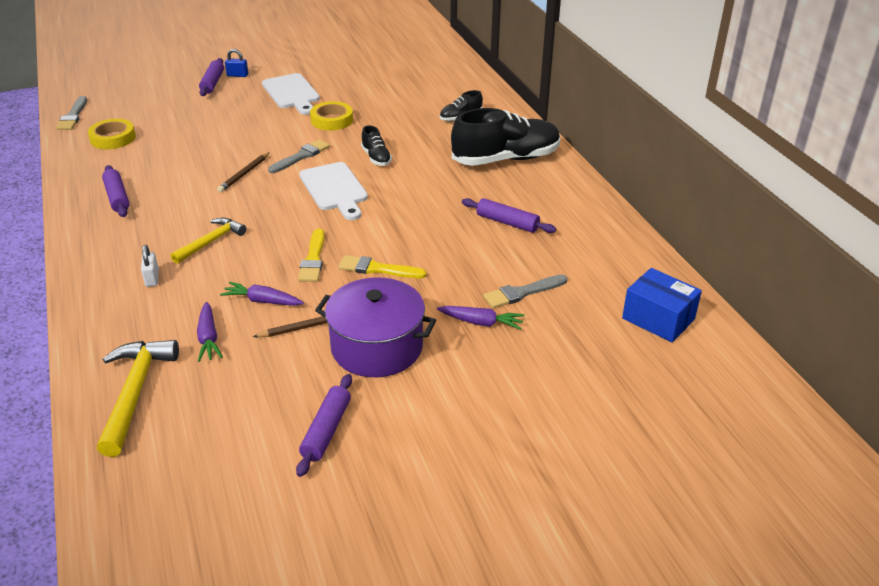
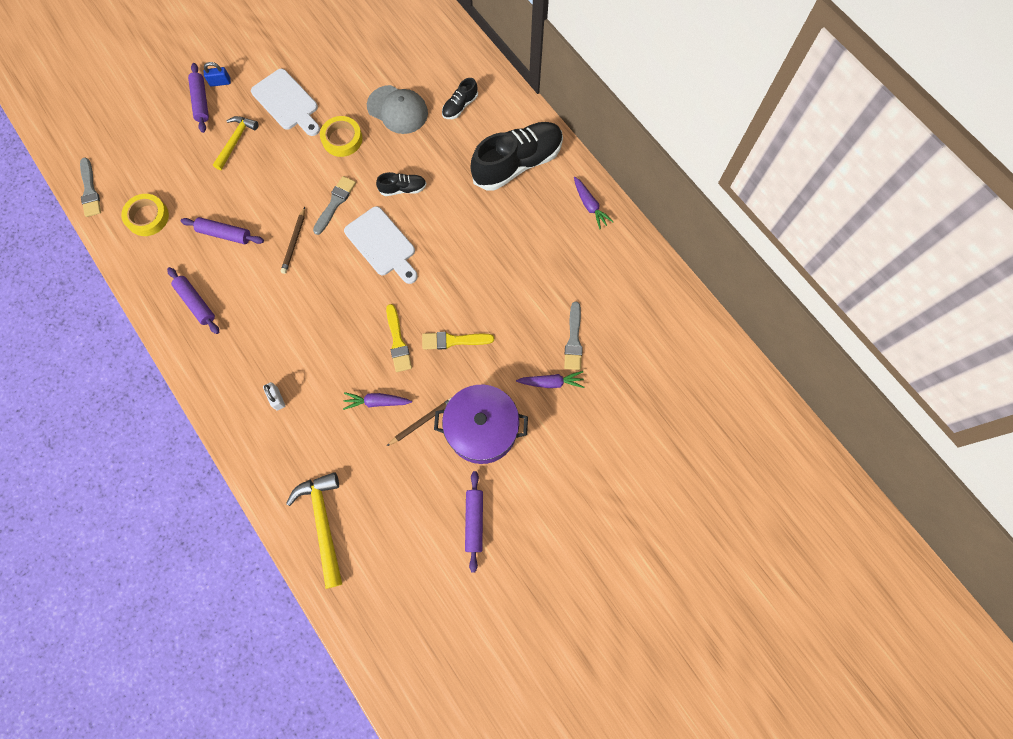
camera: 15 degrees left, 35 degrees up
yellow hammer [170,218,246,264] -> yellow hammer moved to [213,116,258,170]
purple carrot [197,302,223,362] -> purple carrot moved to [574,177,613,229]
black shoe [361,125,392,166] -> black shoe turned 60 degrees counterclockwise [376,172,426,196]
purple rolling pin [462,198,556,233] -> purple rolling pin moved to [181,217,264,244]
grey brush [483,274,568,308] -> grey brush turned 45 degrees counterclockwise [564,302,583,370]
blue box [622,268,702,342] -> none
none -> grey cap [367,85,428,134]

